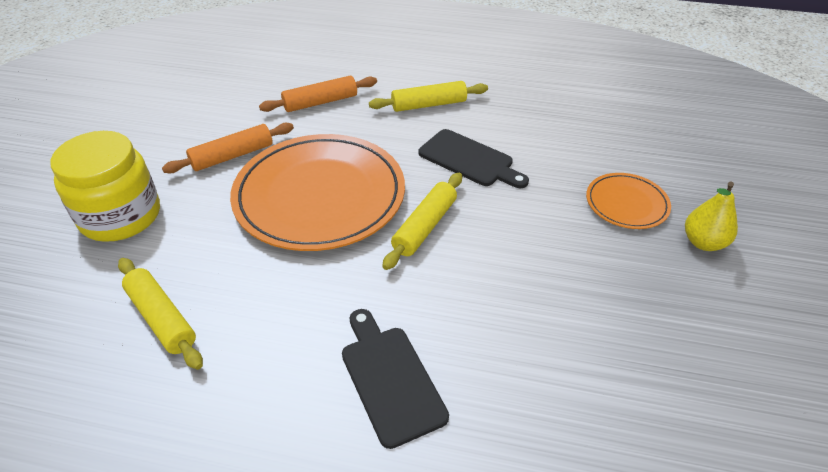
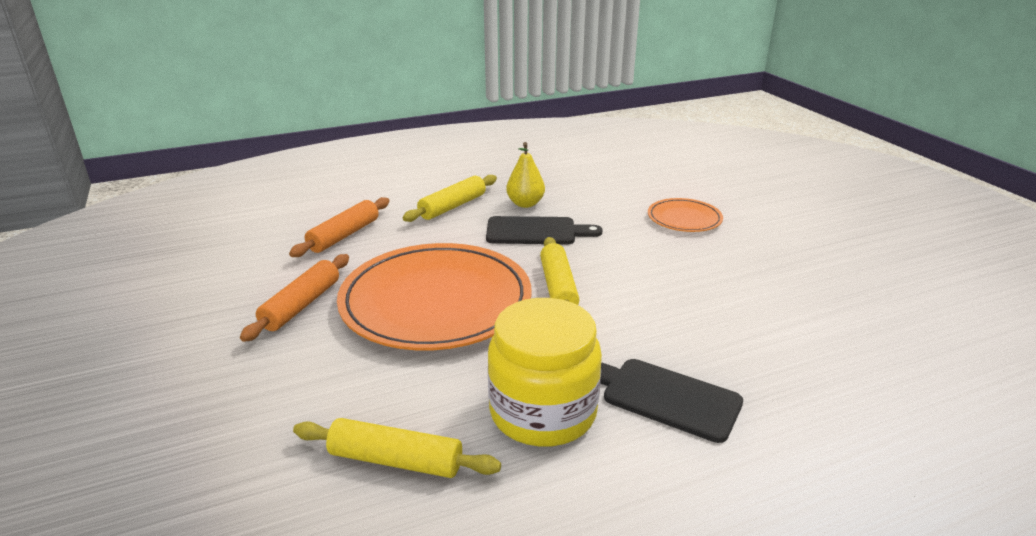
camera: 35 degrees left, 15 degrees down
yellow jar [50,131,160,242] -> yellow jar moved to [488,298,602,447]
yellow pear [685,182,738,251] -> yellow pear moved to [506,142,545,208]

